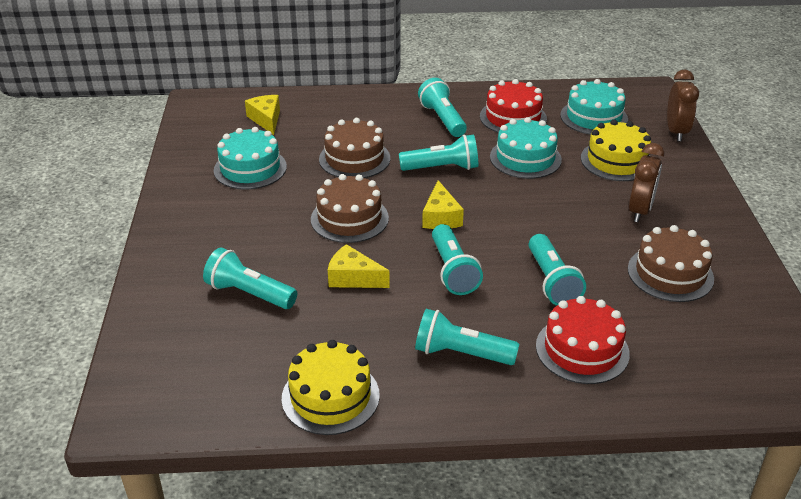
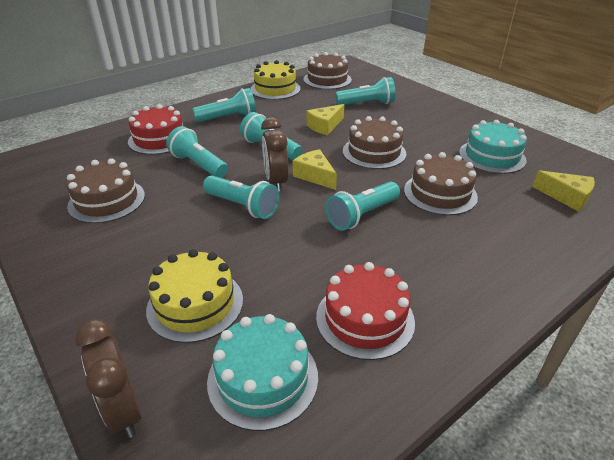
camera: 145 degrees right, 0 degrees up
yellow cheese [328,244,390,288] -> yellow cheese turned 150 degrees clockwise [307,104,344,135]
turquoise flashlight [418,78,467,137] -> turquoise flashlight moved to [203,175,279,219]
turquoise cake [490,117,562,179] -> none
brown clock [629,143,665,222] -> brown clock moved to [261,117,289,191]
none -> brown cake [303,52,352,89]

